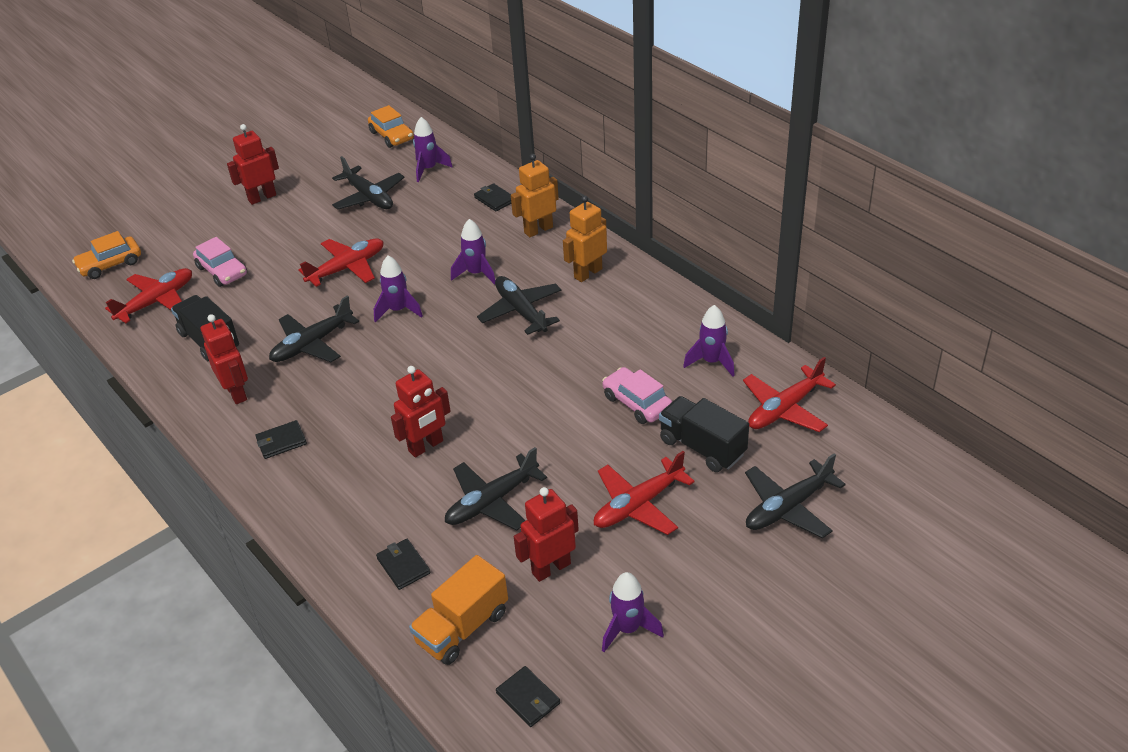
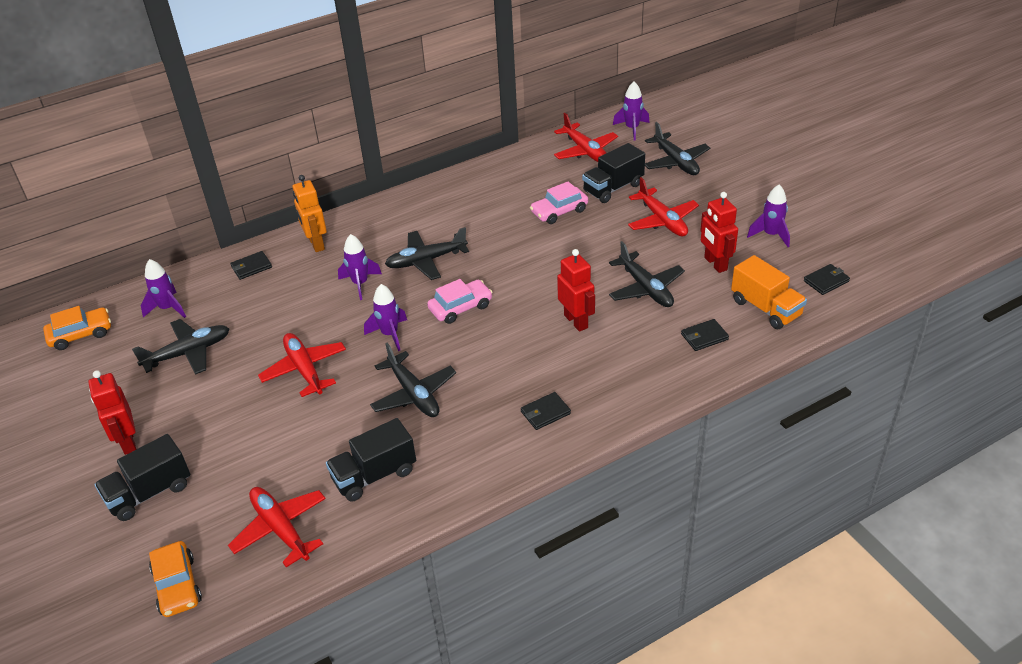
camera: 80 degrees left, 0 degrees up
pink car [193,237,247,287] -> pink car moved to [427,279,493,324]
red robot [200,314,248,404] -> none
black wallet [255,420,307,459] -> black wallet turned 75 degrees clockwise [521,392,571,430]
orange robot [563,195,607,282] -> none
purple rocket [683,305,735,377] -> purple rocket moved to [613,82,649,141]
none -> black truck [94,434,190,521]

